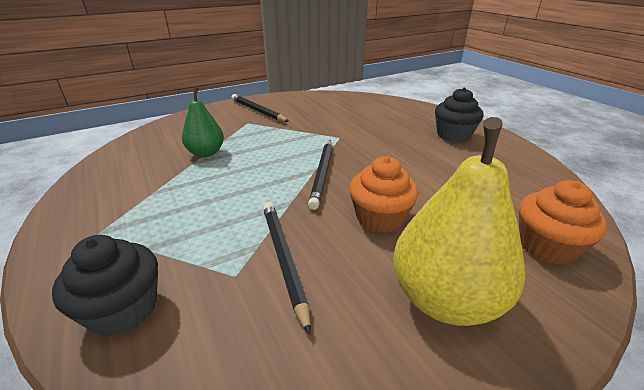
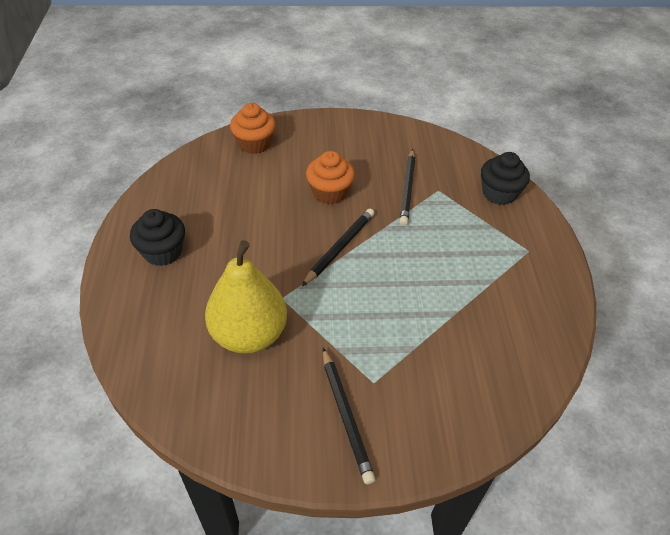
camera: 155 degrees left, 15 degrees up
green pear [182,87,224,157] -> none
yellow pear [393,117,525,326] -> yellow pear moved to [205,240,287,354]

